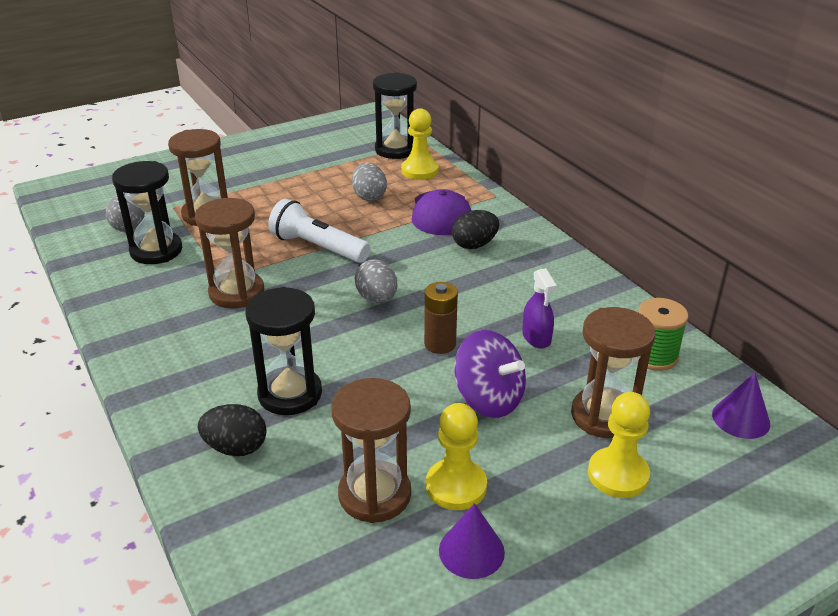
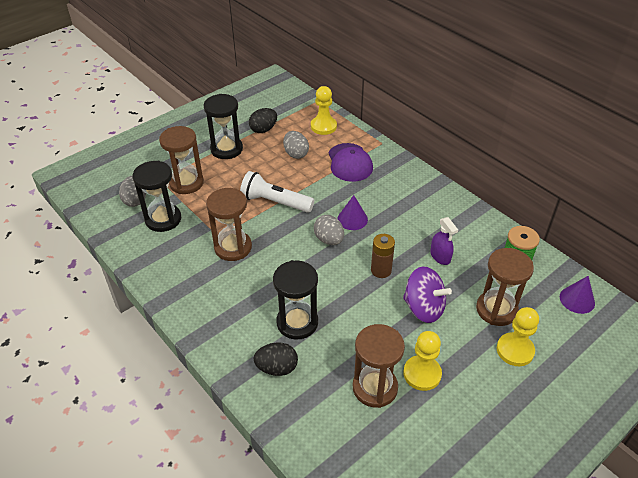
camera: 10 degrees left, 10 degrees up
black hourglass [373,72,417,159] -> black hourglass moved to [203,94,243,159]
purple cone [439,503,505,579] -> purple cone moved to [337,195,368,230]
black egg [452,210,499,249] -> black egg moved to [249,108,277,133]

